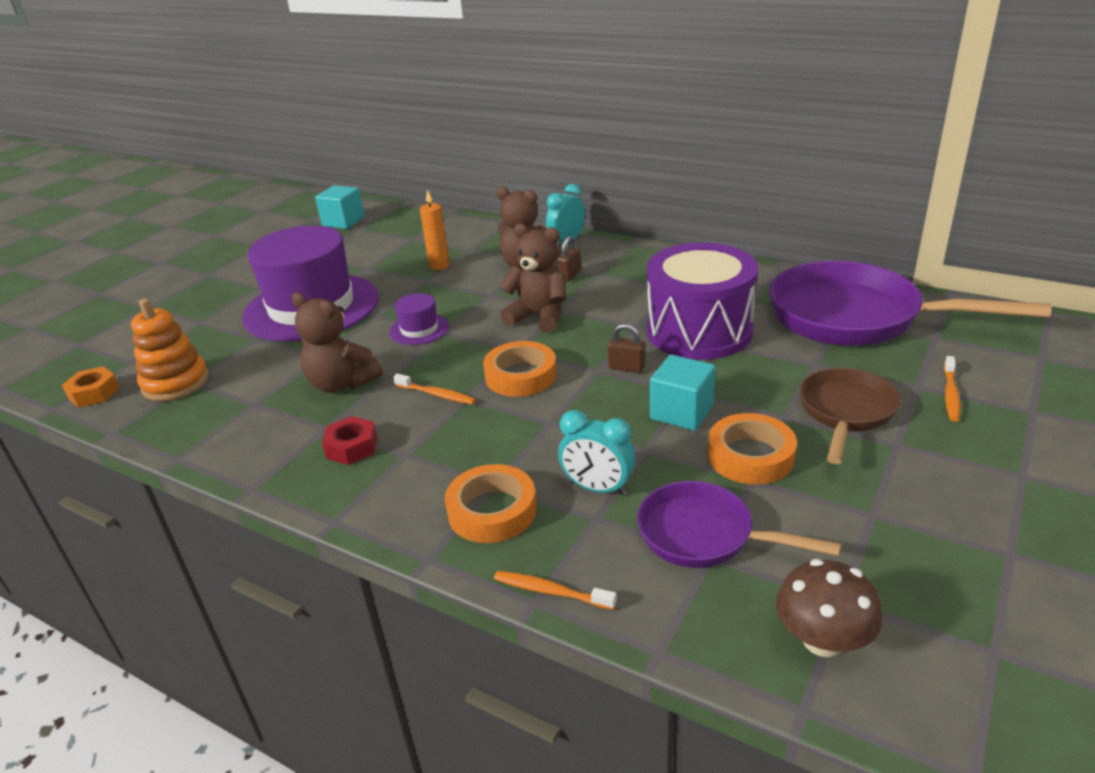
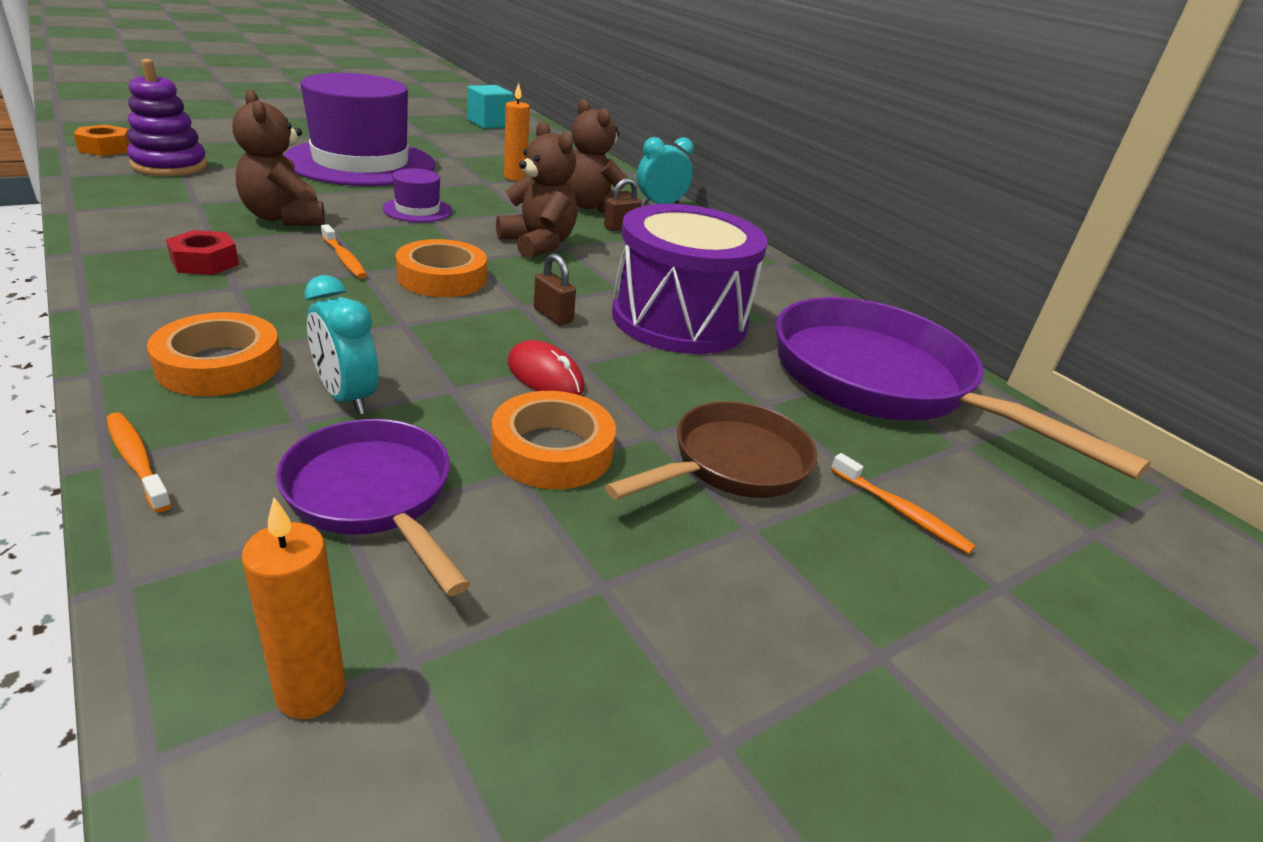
camera: 20 degrees right, 0 degrees up
orange stacking toy [131,299,209,401] -> purple stacking toy [127,59,208,176]
turquoise cube [650,355,716,431] -> red mouse [507,340,585,395]
brown mushroom [776,559,882,657] -> orange candle [241,498,345,719]
orange toothbrush [944,356,961,422] -> orange toothbrush turned 90 degrees counterclockwise [831,453,975,554]

